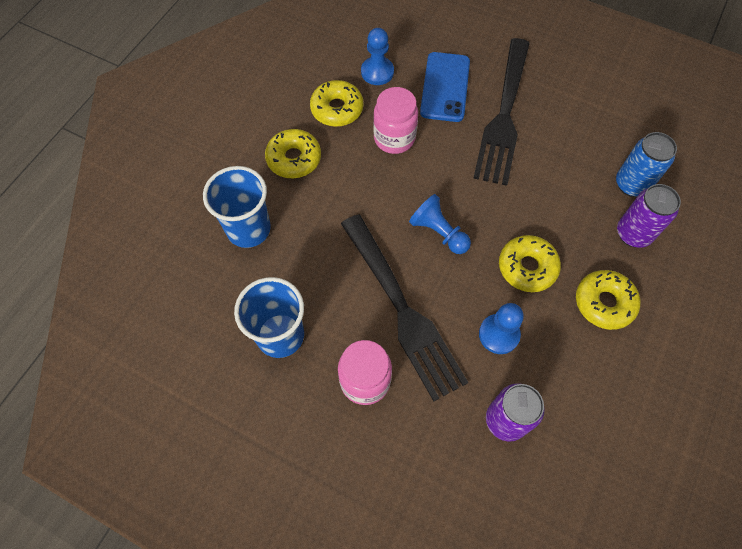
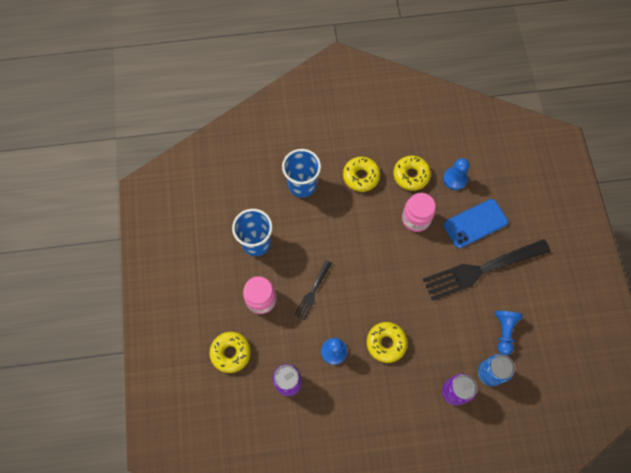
camera: 55 degrees right, 5 degrees up
black fork [341,214,468,401] -> black fork [294,260,332,320], size x0.49
blue pawn [409,194,471,254] -> blue pawn moved to [495,311,523,355]
yellow donut [576,270,640,330] -> yellow donut moved to [210,332,251,373]

